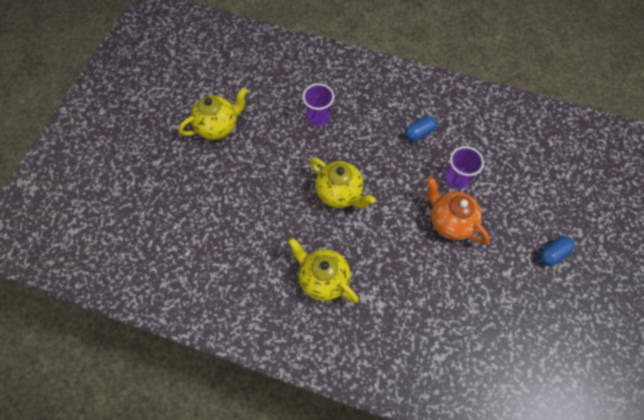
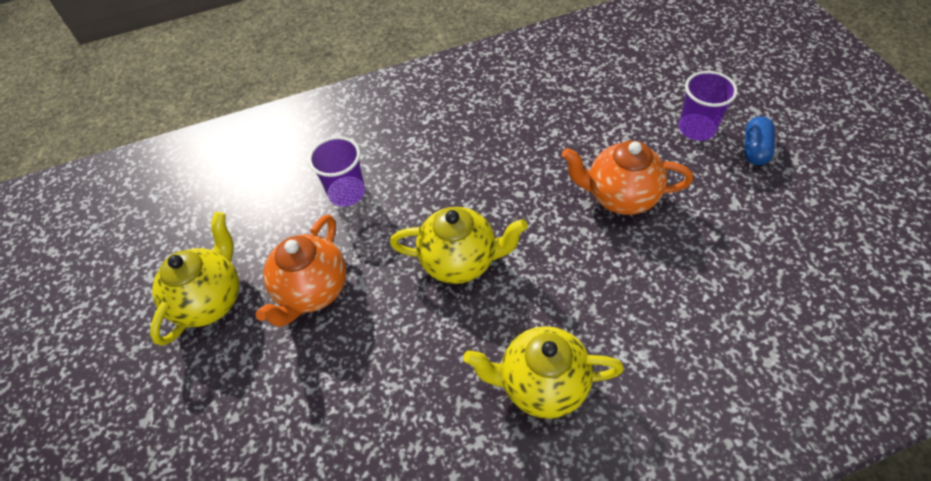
camera: 35 degrees left, 10 degrees down
blue capsule [405,116,437,142] -> none
purple cup [445,146,484,189] -> purple cup moved to [679,71,738,141]
none -> orange teapot [255,215,347,327]

